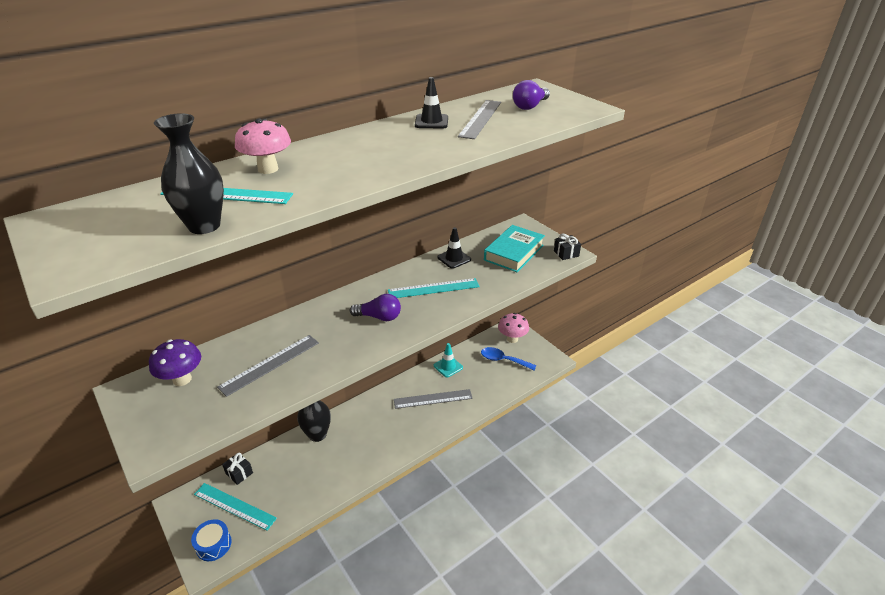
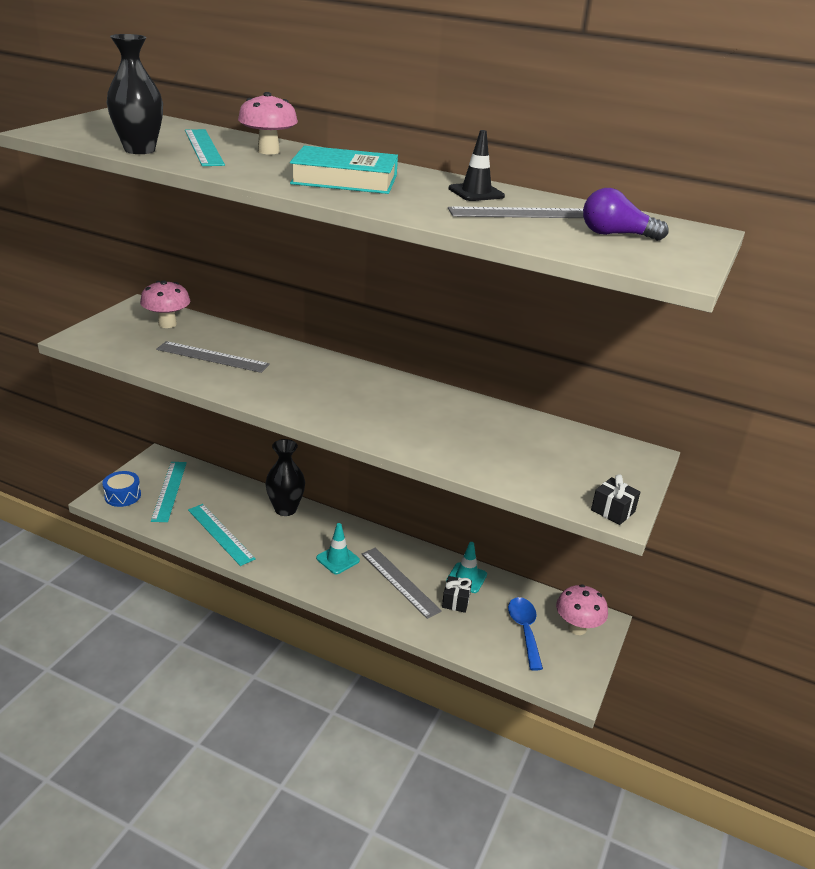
camera: 60 degrees right, 5 degrees down
purple mushroom [149,339,201,386] -> pink mushroom [140,280,190,328]
black gift [222,453,253,485] -> black gift moved to [442,576,472,613]
purple light bulb [350,294,401,321] -> none
turquoise ruler [388,278,480,298] -> turquoise ruler moved to [188,504,256,566]
black traffic cone [437,227,471,269] -> none
turquoise book [484,225,545,272] -> turquoise book moved to [290,146,398,194]
none -> turquoise traffic cone [316,523,360,574]

